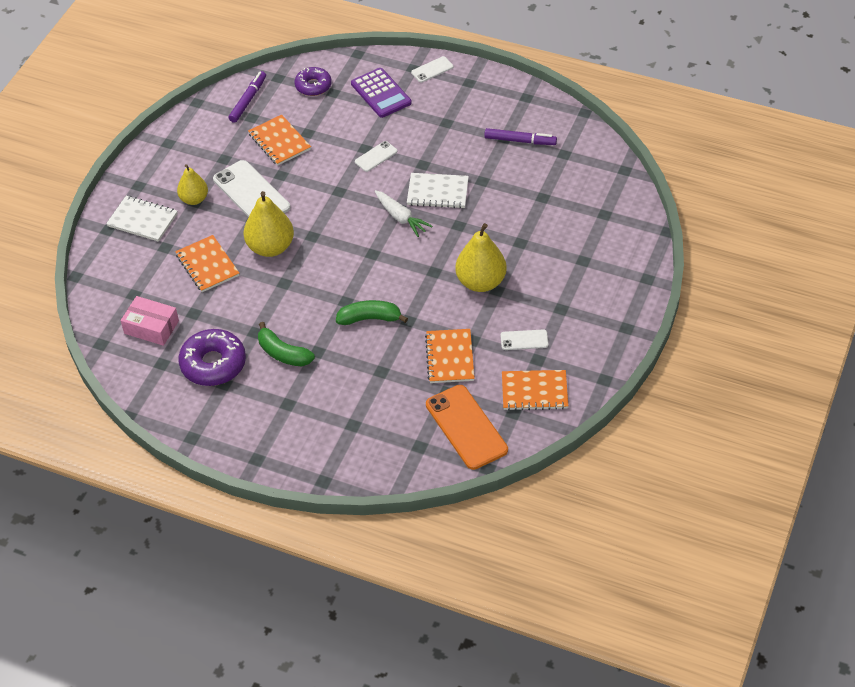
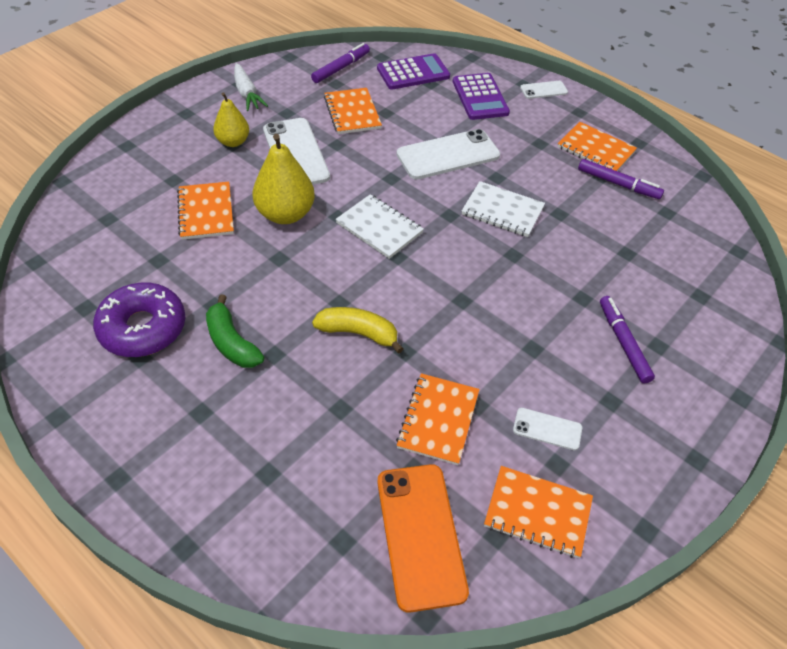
camera: 15 degrees right, 0 degrees up
white notebook [106,196,178,242] -> white notebook moved to [336,194,424,259]
pink box [121,296,179,346] -> none
purple donut [294,67,332,96] -> purple calculator [377,53,450,90]
green banana [336,300,408,325] -> yellow banana [312,307,404,354]
white phone [355,141,397,172] -> white phone [396,129,500,180], size x1.99
white carrot [375,190,432,237] -> white carrot moved to [234,63,268,111]
yellow pear [455,223,507,292] -> none
none -> orange notebook [557,122,637,171]
none -> purple marker [600,296,655,383]

